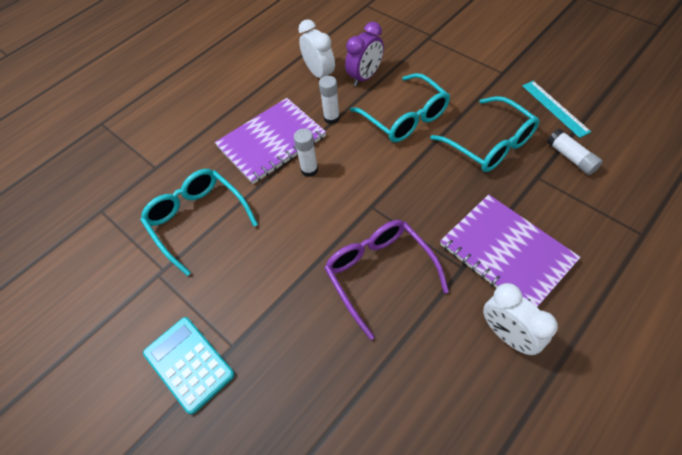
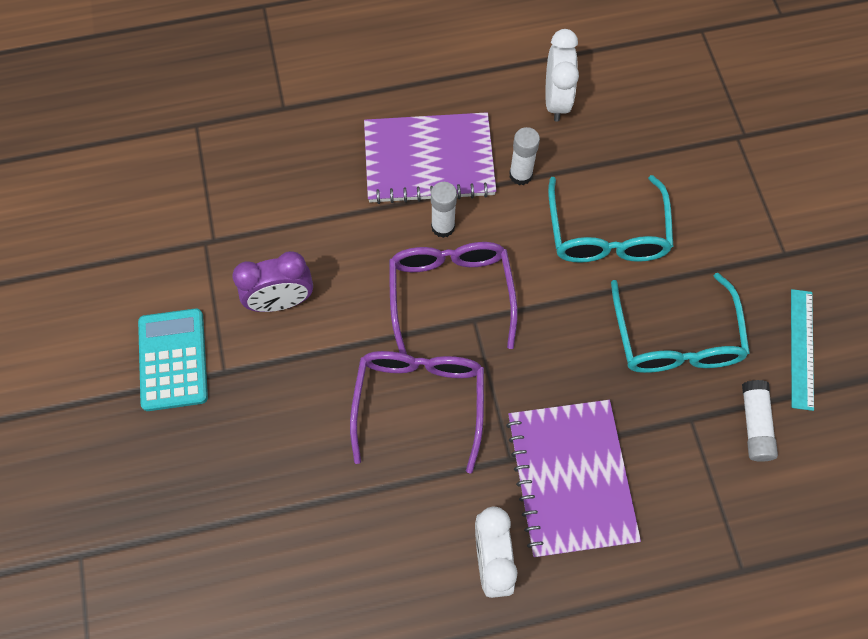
camera: 30 degrees right, 10 degrees up
turquoise glasses [140,169,258,276] -> none
purple clock [345,21,384,87] -> purple clock moved to [232,251,313,312]
none -> purple glasses [389,242,517,354]

